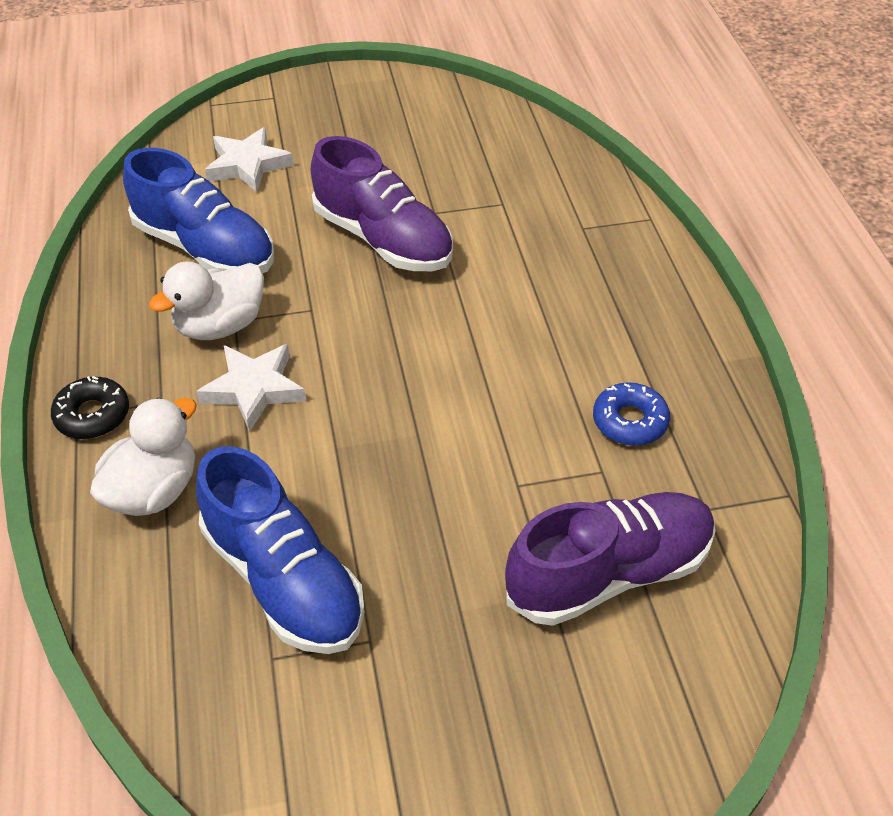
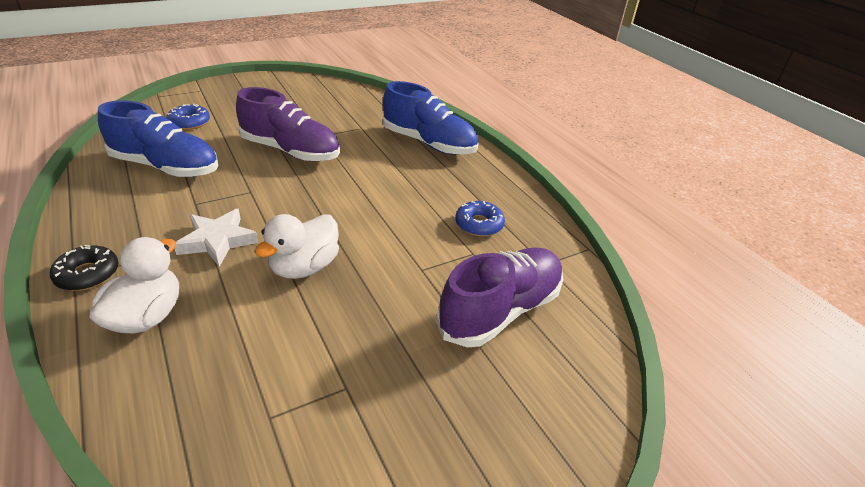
camera: 20 degrees left, 10 degrees down
white duck [149,261,264,340] -> white duck moved to [255,214,339,279]
blue shoe [196,446,365,654] -> blue shoe moved to [383,81,479,155]
white star [205,127,294,192] -> blue donut [166,104,210,130]

